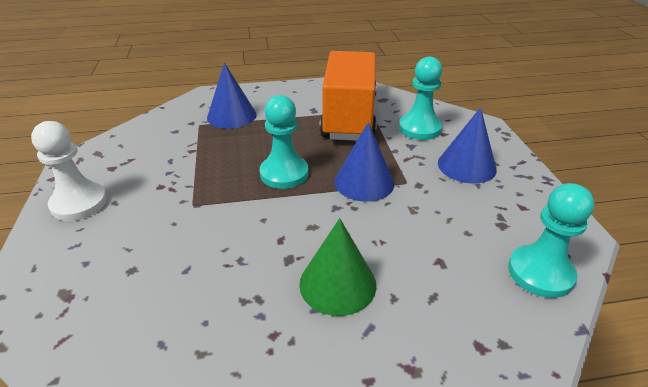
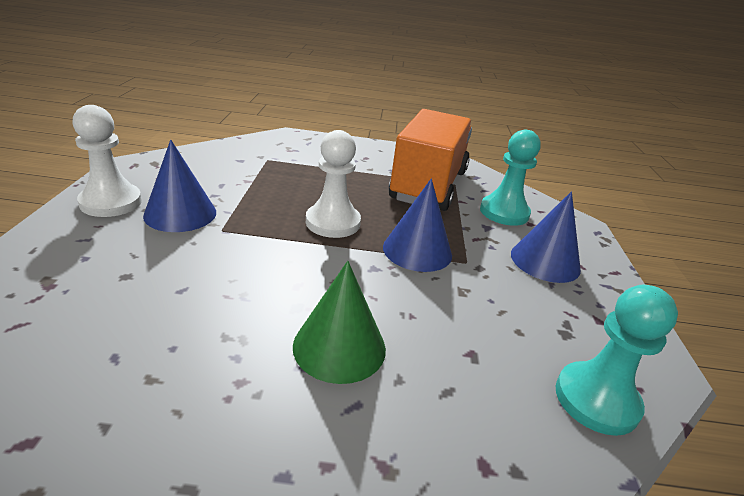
camera: 10 degrees right, 5 degrees down
blue cone [207,63,257,129] -> blue cone moved to [143,140,216,232]
turquoise pawn [260,95,309,189] -> white pawn [306,130,361,238]

